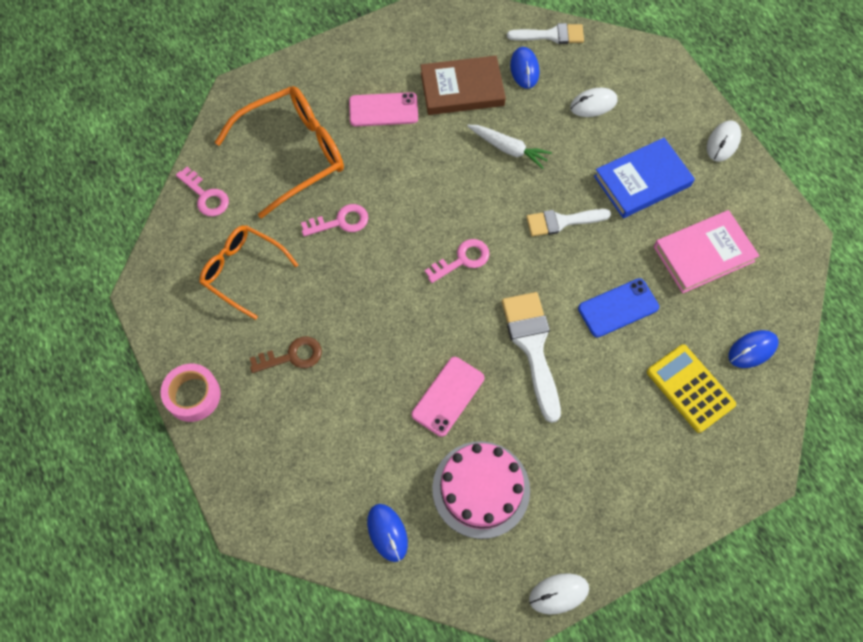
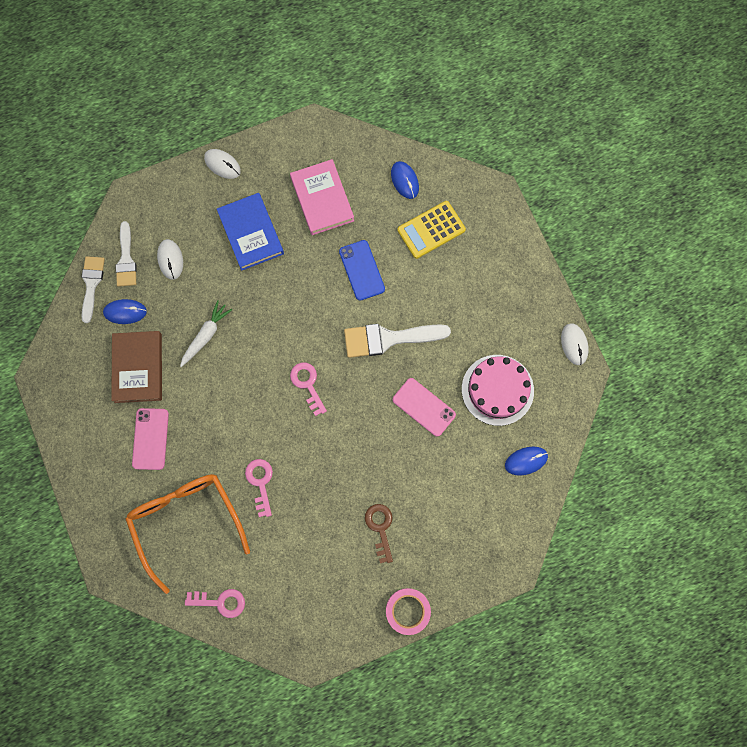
camera: 85 degrees left, 10 degrees up
pink key [176,167,229,216] -> pink key turned 45 degrees clockwise [185,589,245,618]
orange glasses [199,225,298,320] -> none
white brush [526,209,611,237] -> white brush moved to [115,221,137,287]

